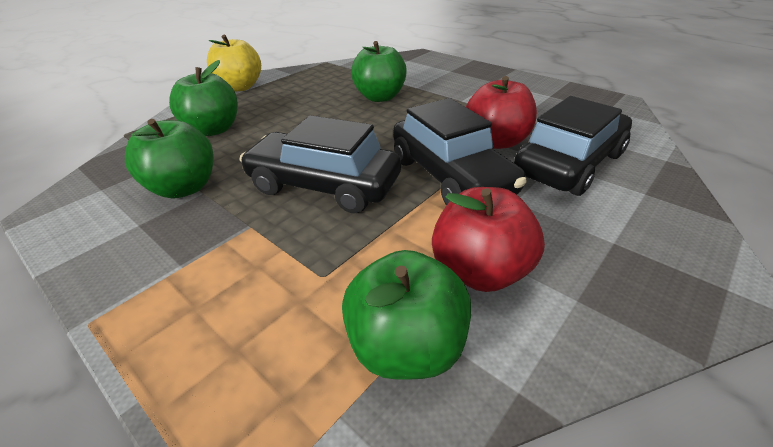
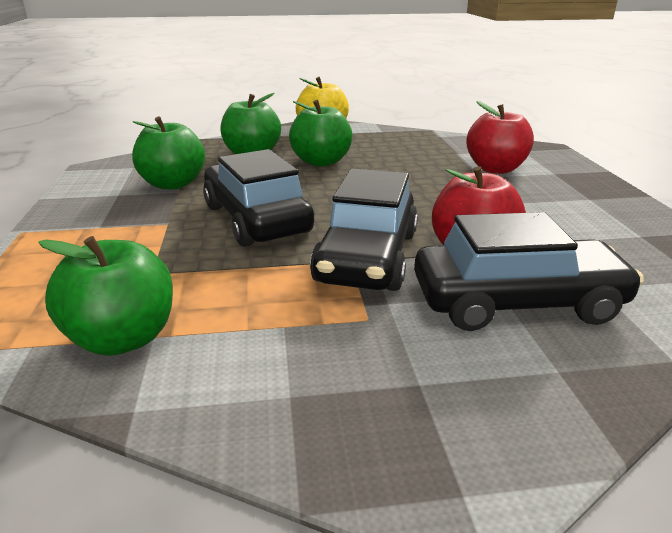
camera: 40 degrees right, 10 degrees down
green apple [351,41,407,102] -> green apple moved to [289,100,352,167]
red apple [432,187,545,292] -> red apple moved to [466,101,534,174]

